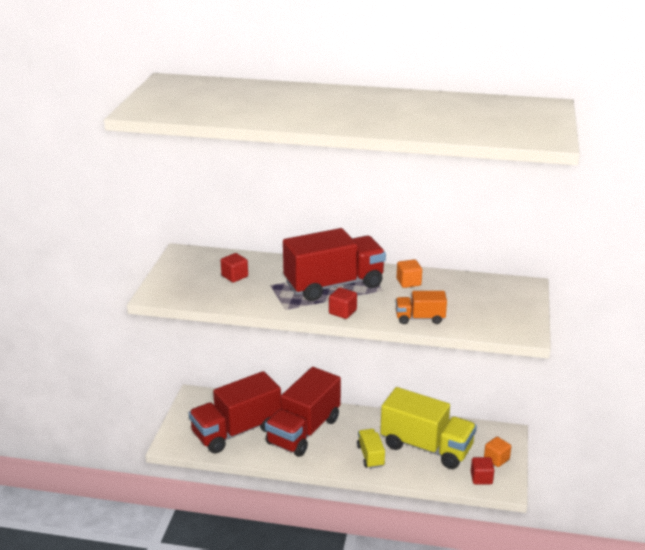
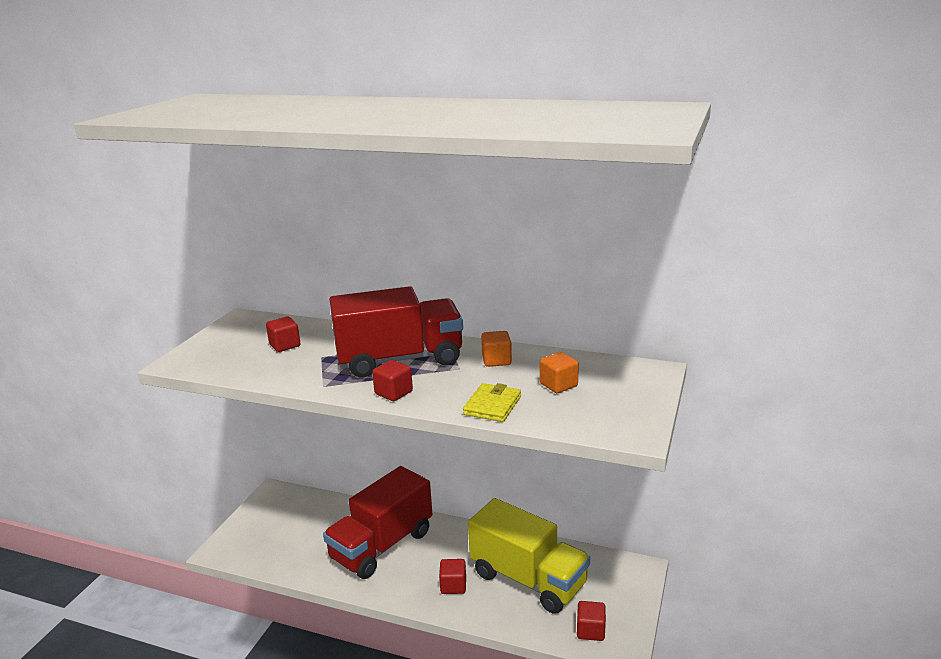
camera: 10 degrees right, 5 degrees down
red truck [189,371,281,454] -> none
yellow truck [357,429,385,469] -> red cube [439,559,466,594]
orange truck [396,291,447,324] -> yellow wallet [463,383,521,422]
orange cube [484,437,511,467] -> orange cube moved to [540,352,579,393]

